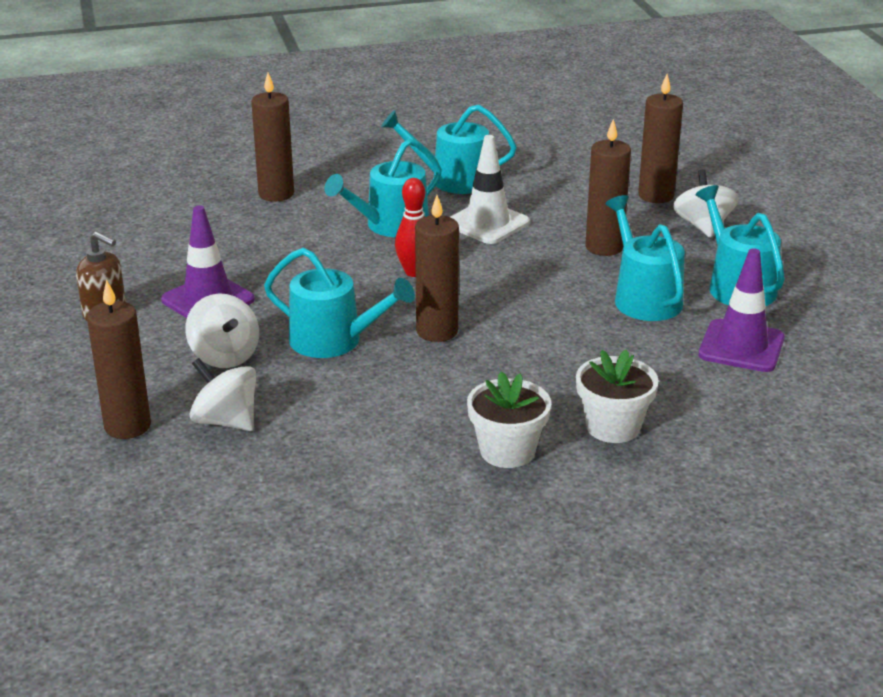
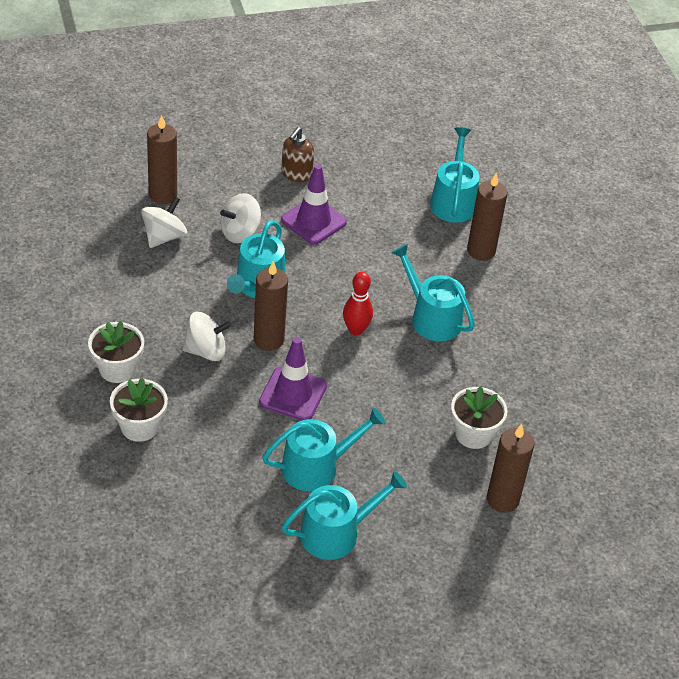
camera: 85 degrees right, 15 degrees up
turquoise watering can [381,105,517,194] -> turquoise watering can moved to [430,127,480,223]
white traffic cone [450,135,530,244] -> none
brown candle [585,119,631,256] -> none
white spinning top [673,169,739,238] -> white spinning top moved to [182,312,232,361]
purple traffic cone [699,248,785,372] -> purple traffic cone moved to [259,337,327,420]
none -> white flower pot [451,386,508,449]

